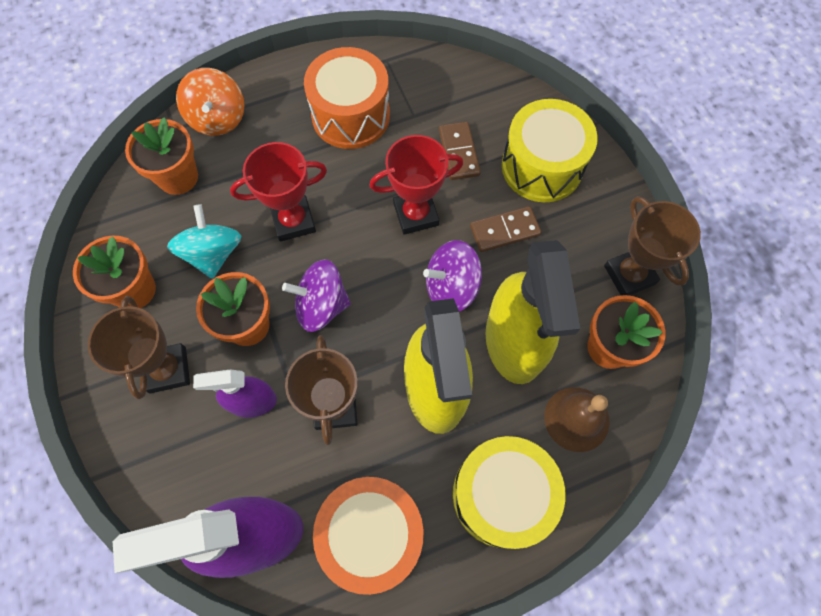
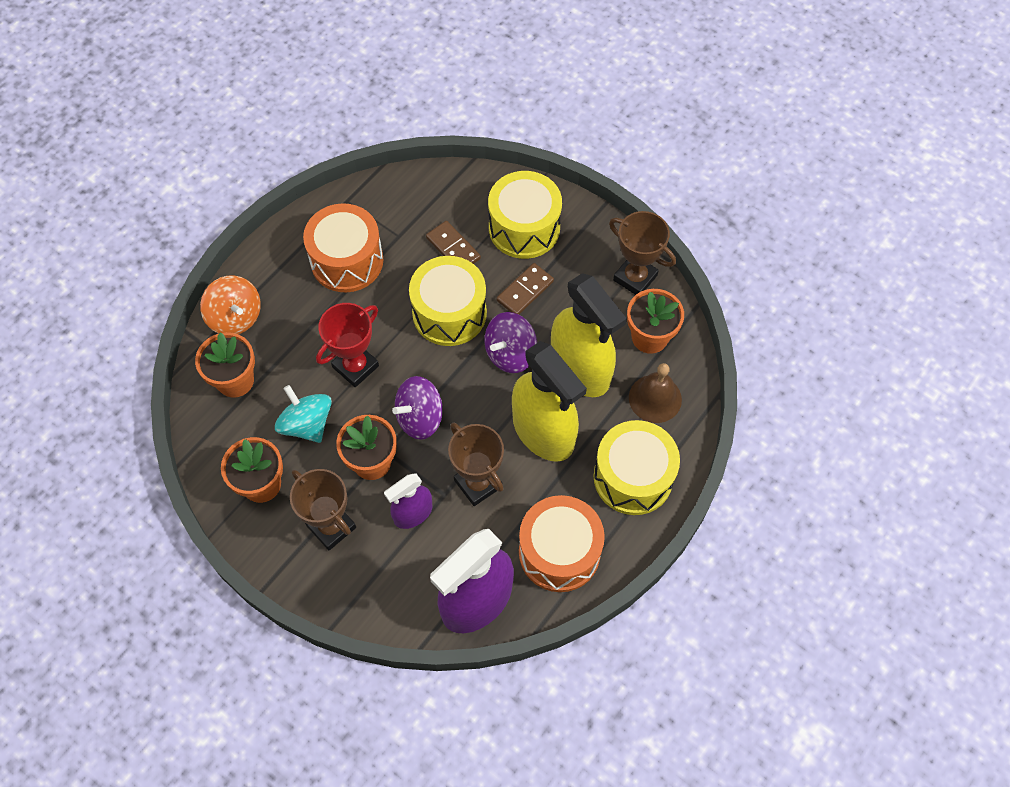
camera: 30 degrees left, 5 degrees down
red trophy [369,135,463,235] -> yellow drum [409,256,487,346]

